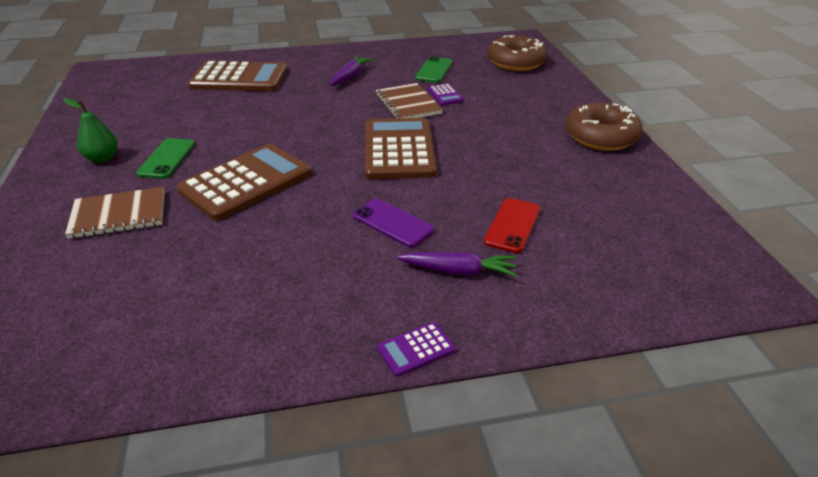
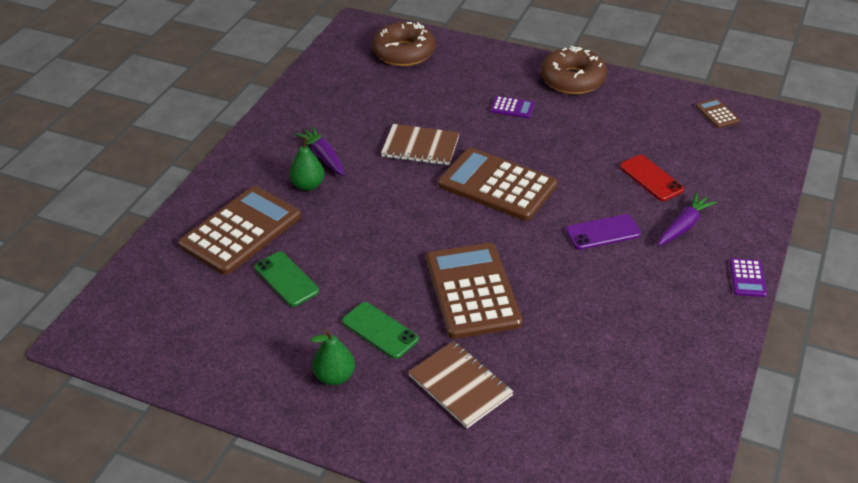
camera: 55 degrees left, 5 degrees up
brown notebook [65,187,165,239] -> brown notebook turned 60 degrees counterclockwise [408,341,514,428]
green phone [415,56,452,83] -> green phone moved to [254,252,319,307]
purple calculator [428,84,464,105] -> purple calculator moved to [490,96,535,118]
none -> green pear [289,134,325,191]
none -> brown calculator [696,98,740,128]

